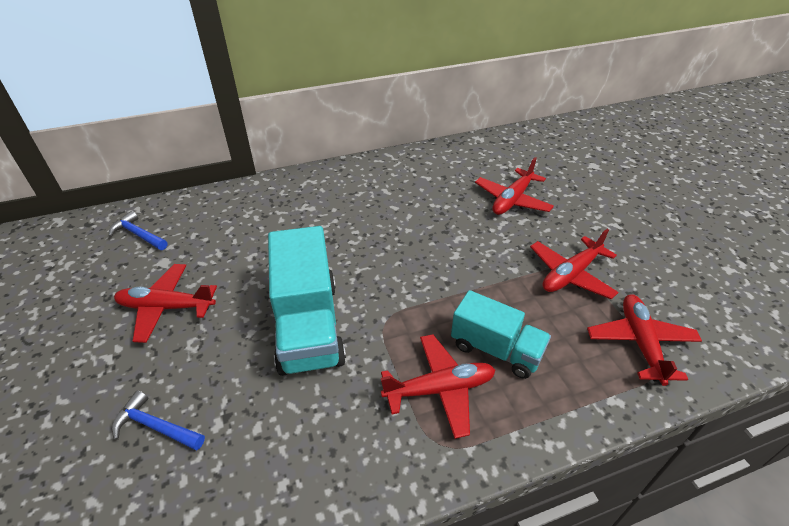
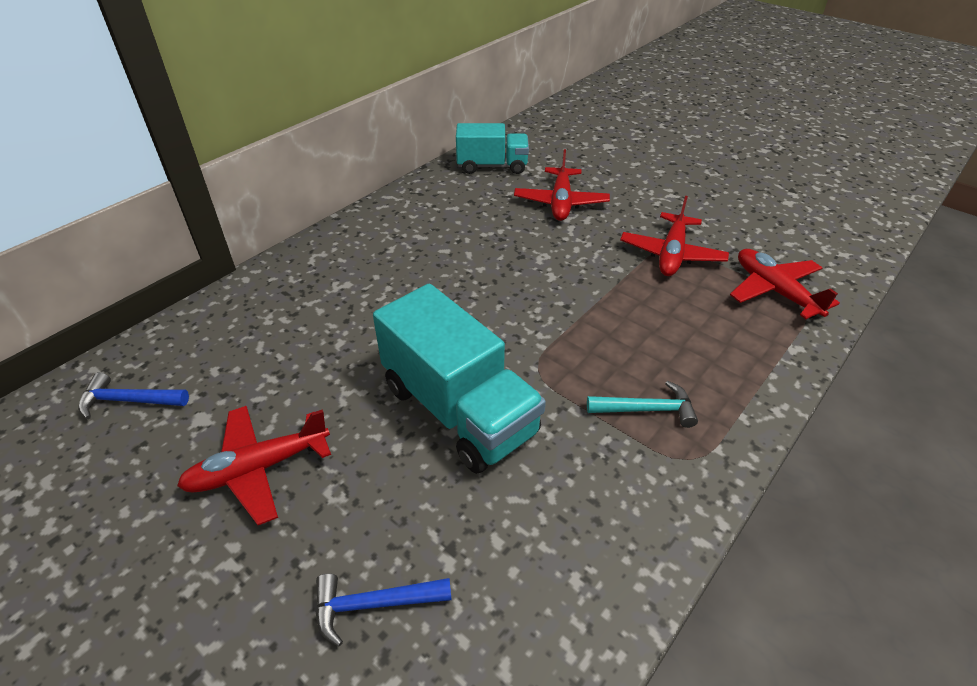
camera: 30 degrees left, 0 degrees up
red plane [381,334,495,439] -> turquoise hammer [587,381,698,428]
turquoise truck [451,290,551,379] -> turquoise truck moved to [456,123,529,174]

